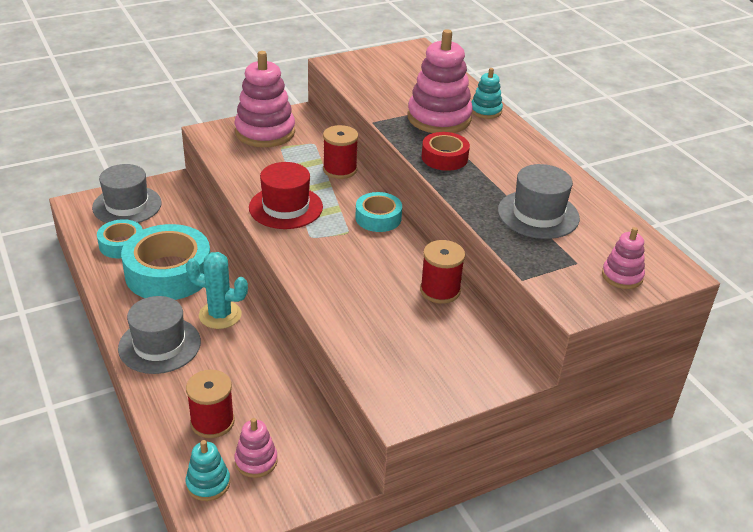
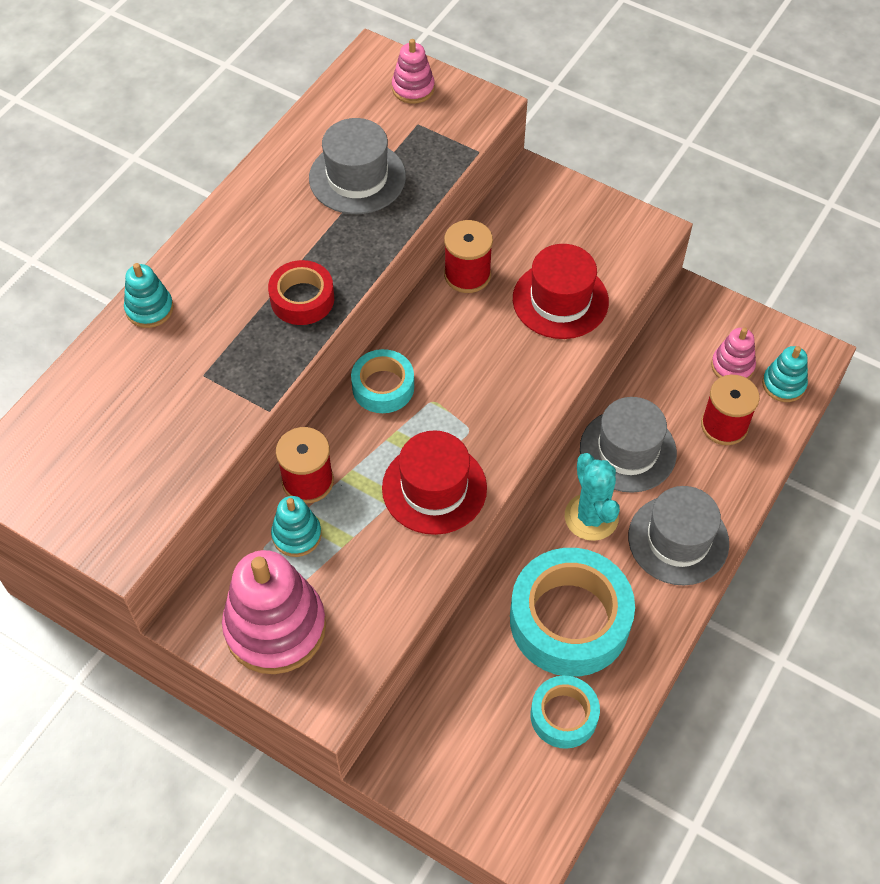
camera: 120 degrees left, 20 degrees up
grey hat [92,164,162,223] -> grey hat moved to [580,397,677,493]
pink stacking toy [408,29,473,133] -> none
none -> turquoise stacking toy [271,496,322,557]
none -> red hat [513,244,609,339]

